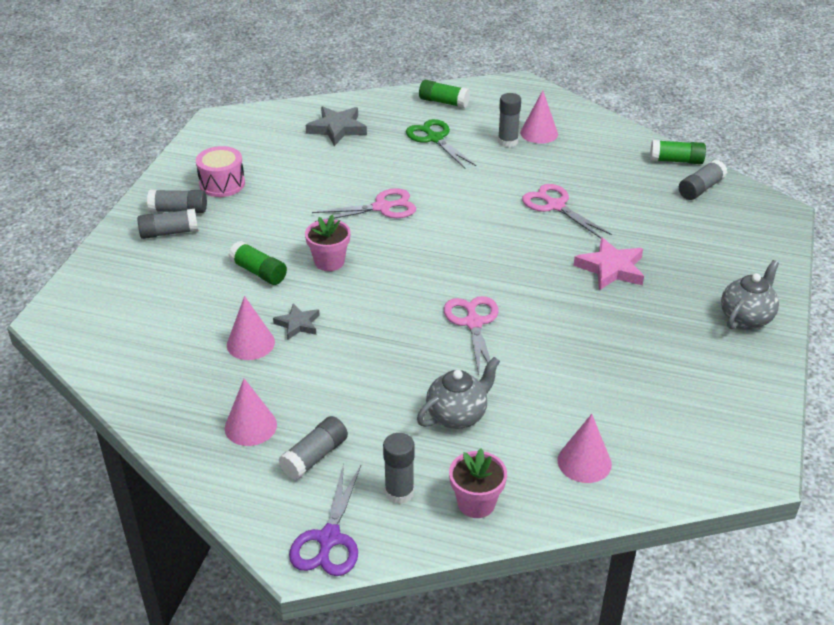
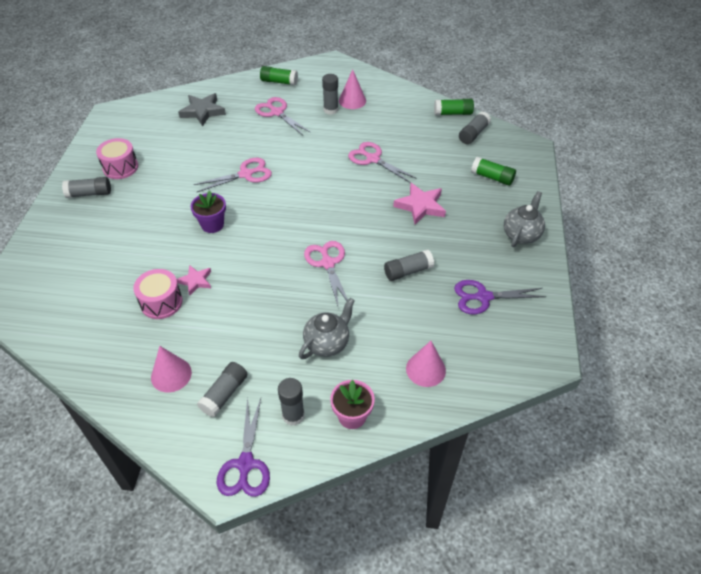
camera: 10 degrees left, 10 degrees up
grey glue stick [137,209,198,239] -> grey glue stick moved to [384,250,434,281]
pink cone [227,296,275,360] -> pink drum [133,269,182,319]
green glue stick [228,241,287,285] -> green glue stick moved to [471,157,516,186]
grey star [273,304,320,340] -> pink star [177,265,211,295]
pink flower pot [305,215,351,271] -> purple flower pot [190,190,226,233]
green scissors [406,119,476,168] -> pink scissors [255,97,311,135]
none -> purple scissors [454,280,547,314]

